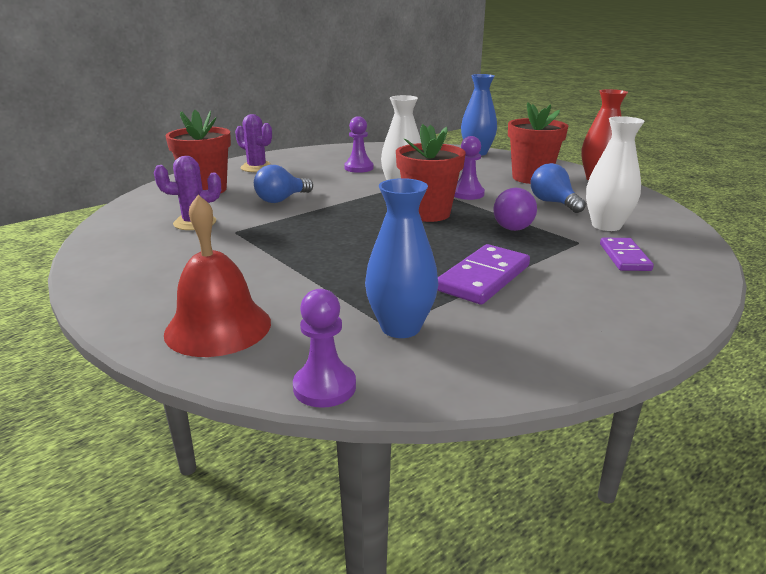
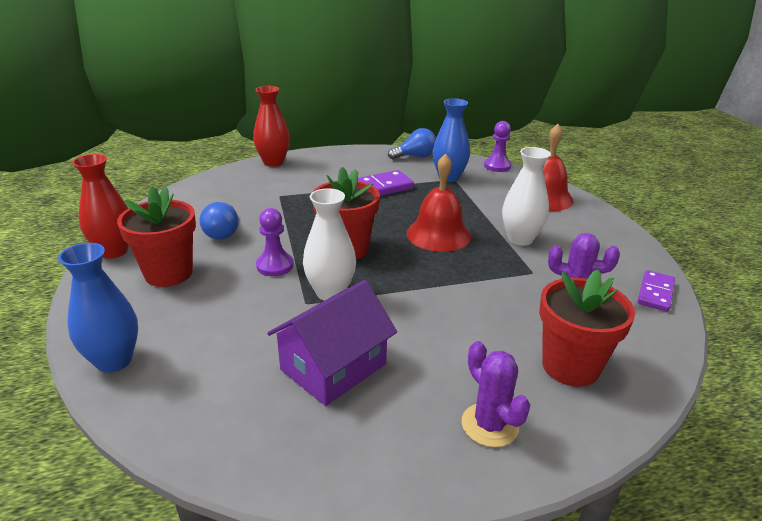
camera: 155 degrees left, 5 degrees up
blue light bulb [254,165,313,203] -> blue light bulb moved to [388,128,436,159]
purple pawn [344,116,374,173] -> purple house [267,280,397,406]
purple light bulb [493,188,537,231] -> none
white vase [586,116,645,231] -> white vase moved to [502,147,551,246]
purple domino [600,238,654,271] -> purple domino moved to [638,270,675,312]
none -> red vase [253,86,290,167]
none -> red bell [406,154,471,252]

